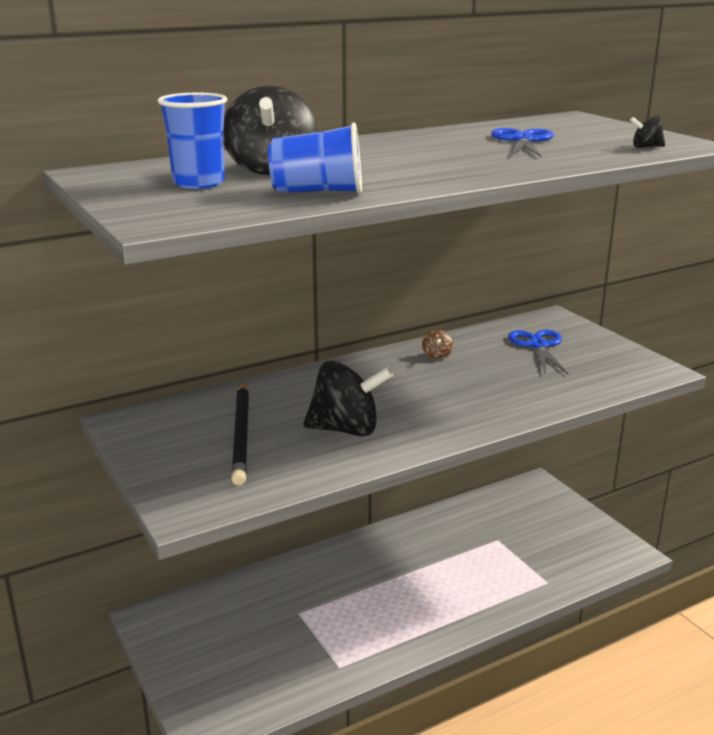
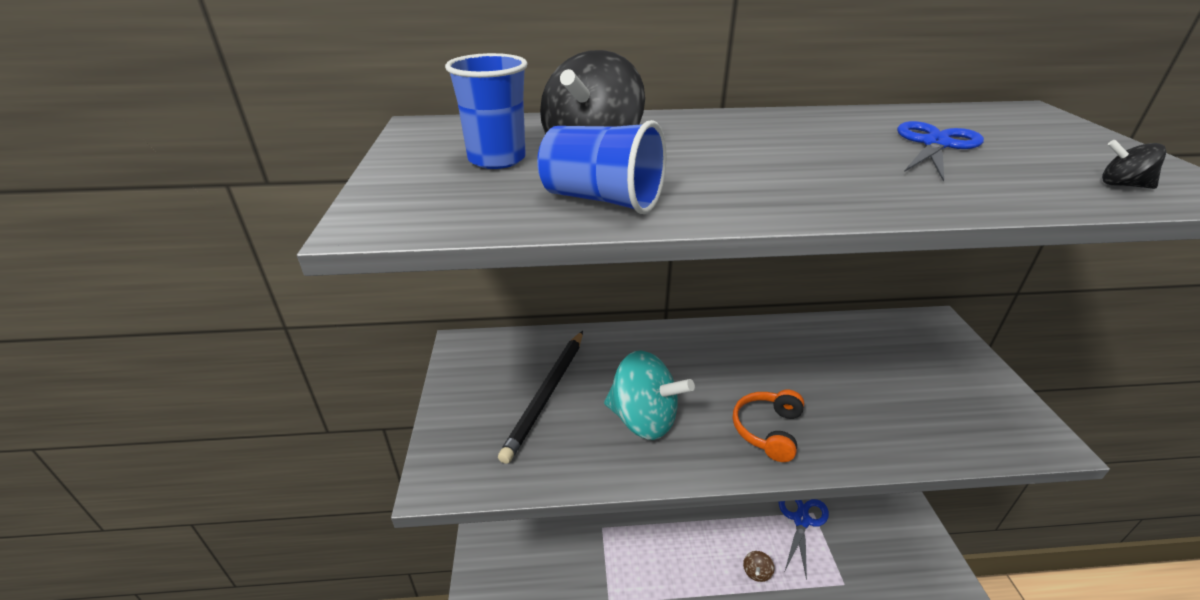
camera: 25 degrees right, 10 degrees up
black spinning top [303,361,393,437] -> turquoise spinning top [604,350,695,440]
brown spinning top [422,329,453,360] -> brown spinning top moved to [743,551,774,582]
blue scissors [508,330,568,374] -> blue scissors moved to [779,499,829,581]
none -> orange headphones [733,390,804,462]

